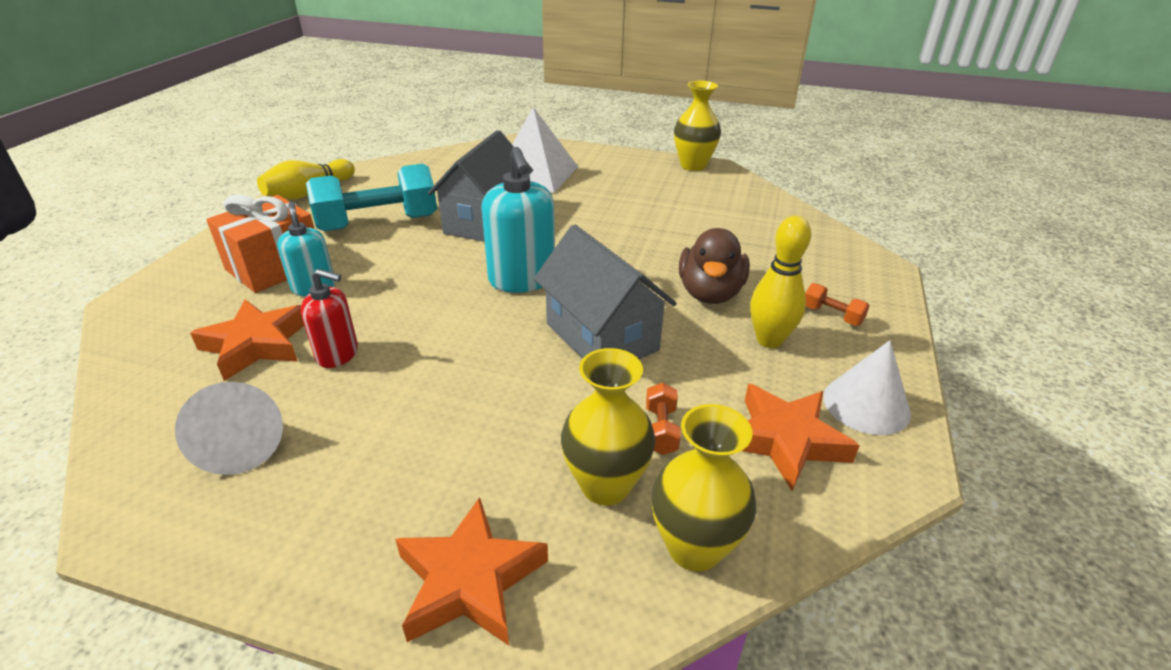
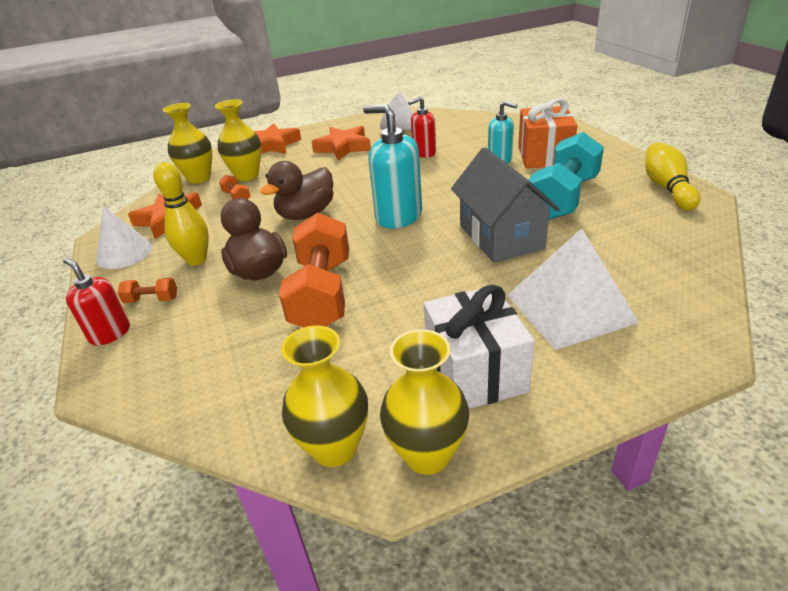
camera: 145 degrees right, 0 degrees up
orange star [190,299,305,381] -> orange star moved to [312,126,371,161]
grey house [534,225,677,359] -> brown duck [260,161,333,220]
none -> red soap dispenser [63,258,130,346]
none -> orange dumbbell [279,212,349,328]
none -> yellow vase [281,325,368,467]
none -> white gift [424,285,535,409]

